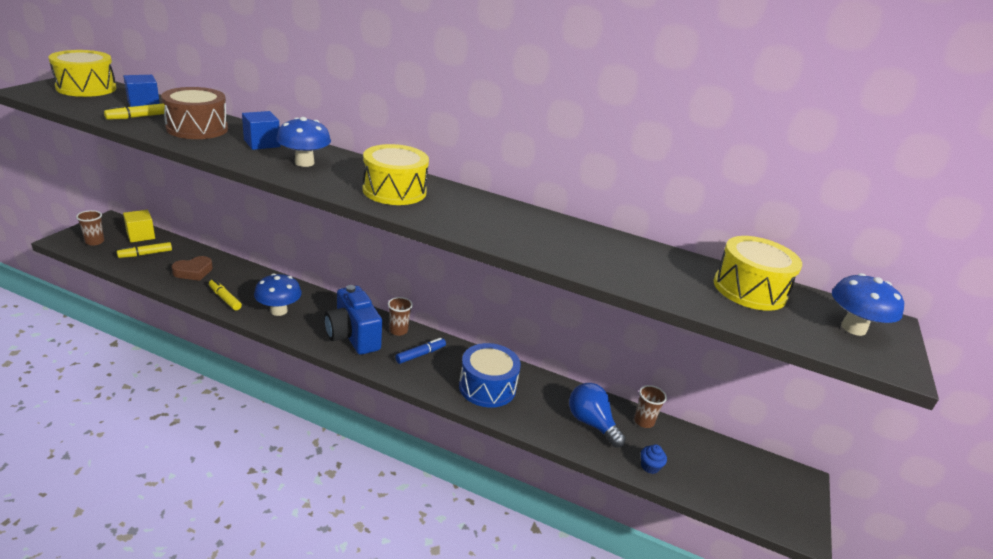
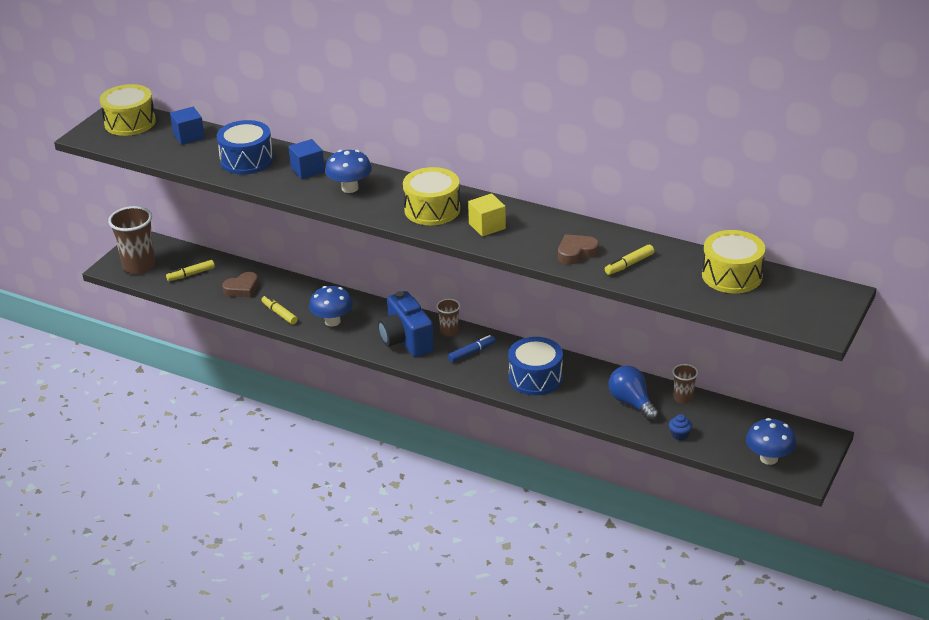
camera: 10 degrees right, 5 degrees up
brown cup [76,210,104,246] -> brown cup [108,206,155,274], size x1.92
yellow marker [104,103,165,120] -> yellow marker moved to [605,245,654,275]
yellow cube [123,210,155,242] -> yellow cube moved to [468,193,506,237]
brown drum [161,87,228,139] -> blue drum [217,120,273,175]
blue mushroom [832,273,904,336] -> blue mushroom moved to [746,418,796,465]
none -> brown heart [558,234,599,264]

